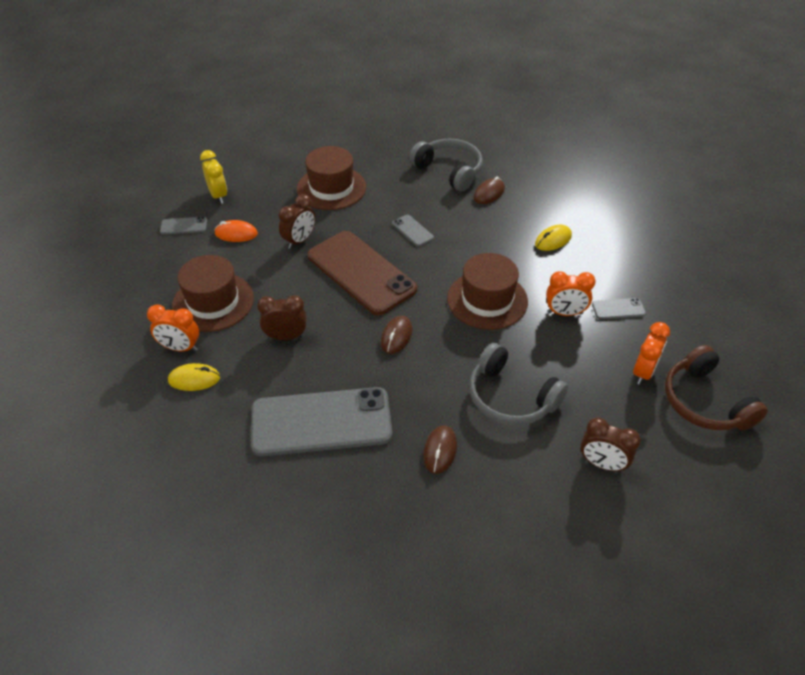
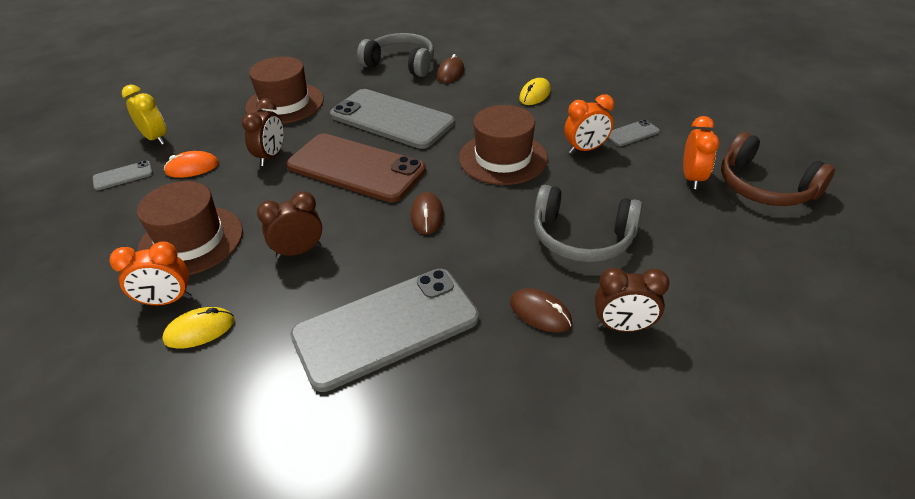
camera: 20 degrees left, 5 degrees down
grey phone [392,215,434,246] -> grey phone [330,89,454,149], size x2.43
brown mouse [423,425,457,474] -> brown mouse turned 45 degrees counterclockwise [510,288,572,332]
brown clock [580,417,641,472] -> brown clock moved to [595,268,670,332]

